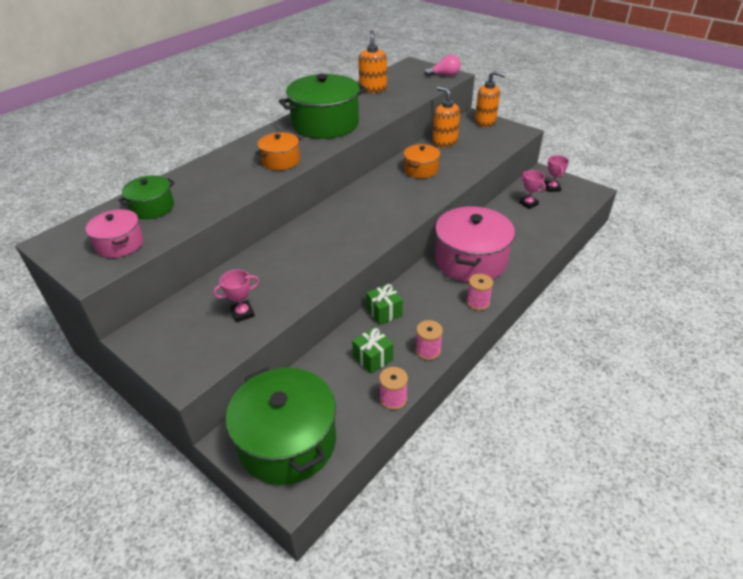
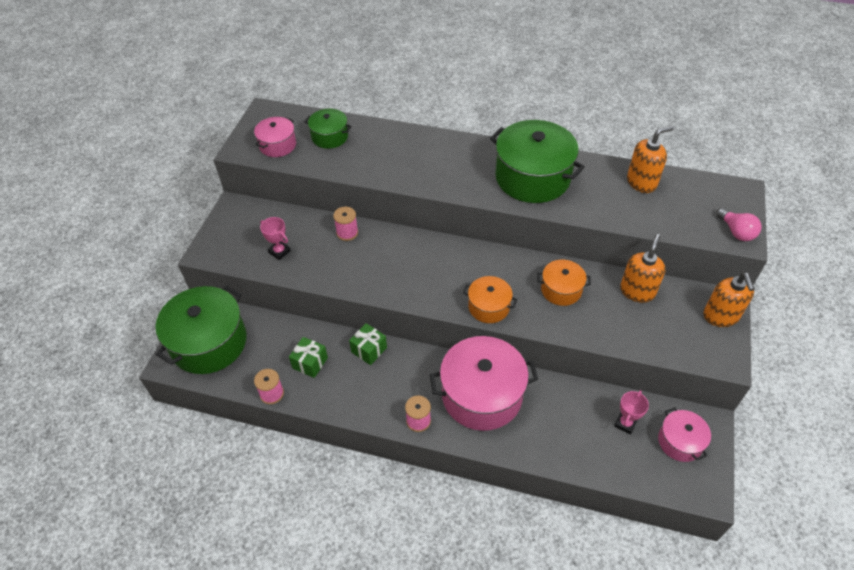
camera: 65 degrees right, 10 degrees up
orange pot [255,132,301,170] -> orange pot moved to [463,276,518,323]
pink spool [415,320,443,360] -> pink spool moved to [333,207,358,241]
pink trophy [545,155,569,192] -> pink pot [658,407,711,462]

